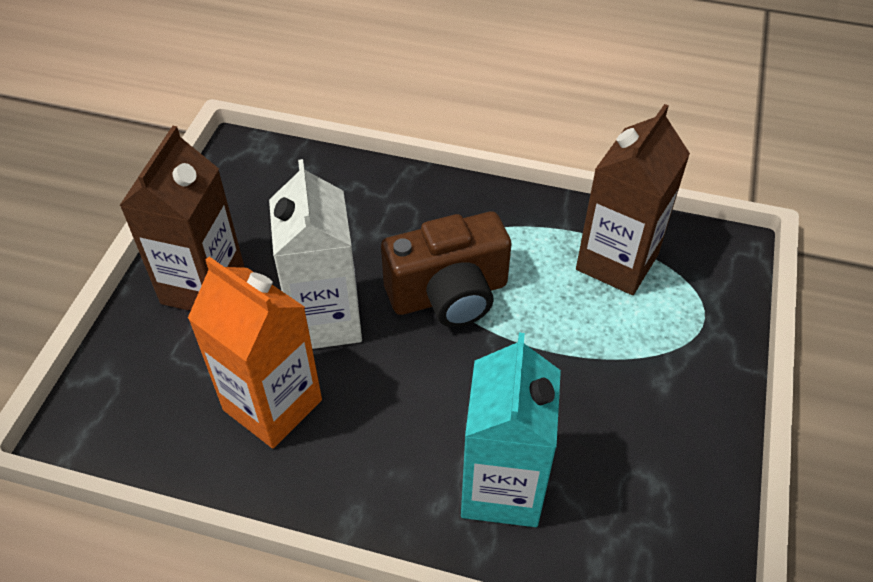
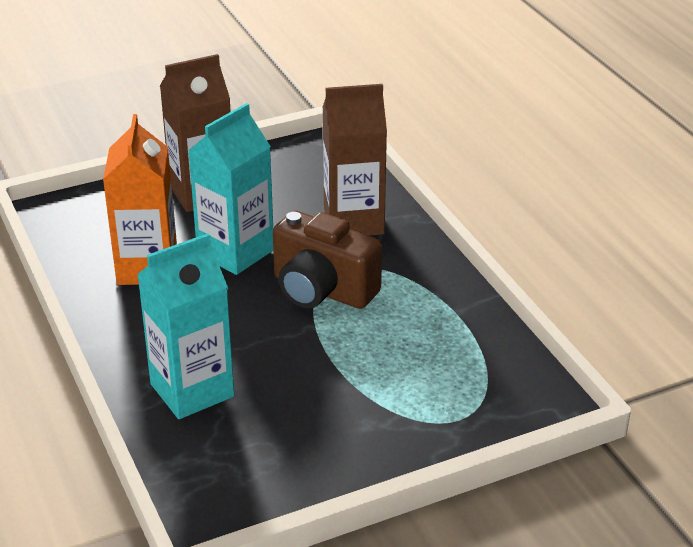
camera: 50 degrees right, 15 degrees down
white carton [269,159,362,349] -> turquoise carton [188,103,273,275]
brown carton [576,104,690,295] -> brown carton moved to [323,84,387,236]

